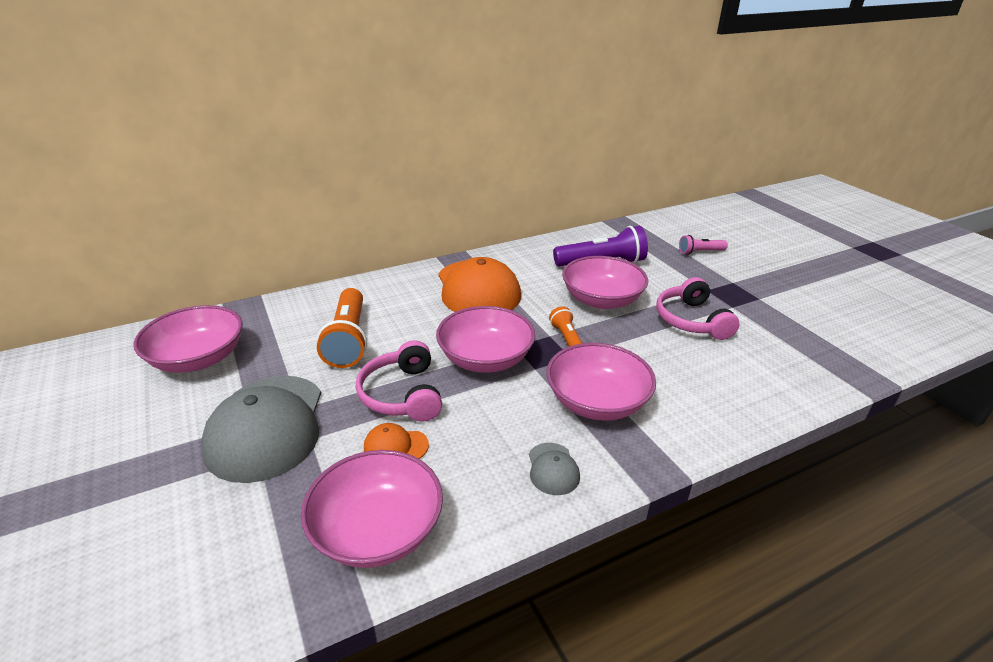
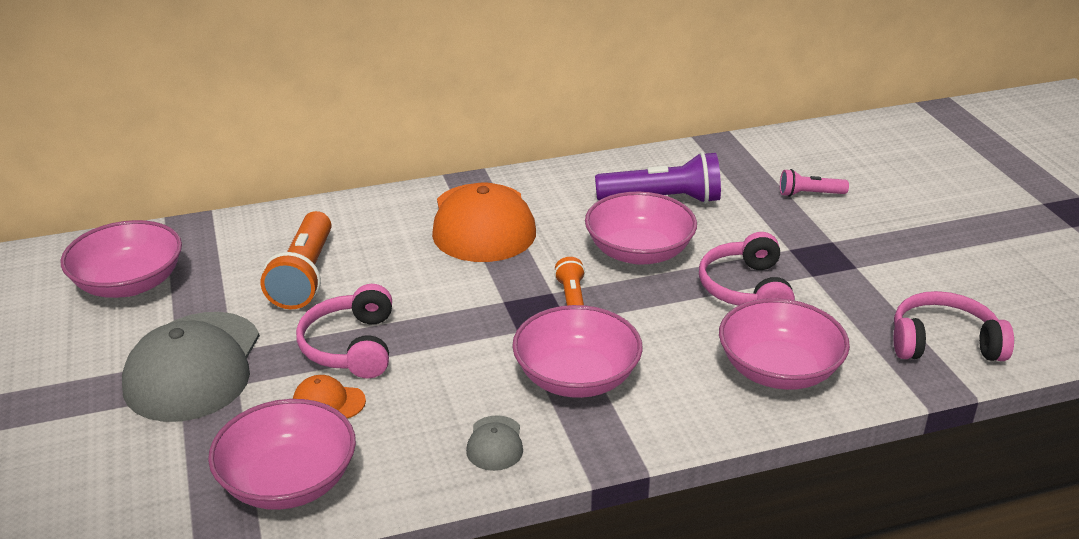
camera: 10 degrees right, 0 degrees up
pink bowl [436,306,535,373] -> pink bowl moved to [719,298,850,390]
none -> pink headphones [894,291,1014,361]

